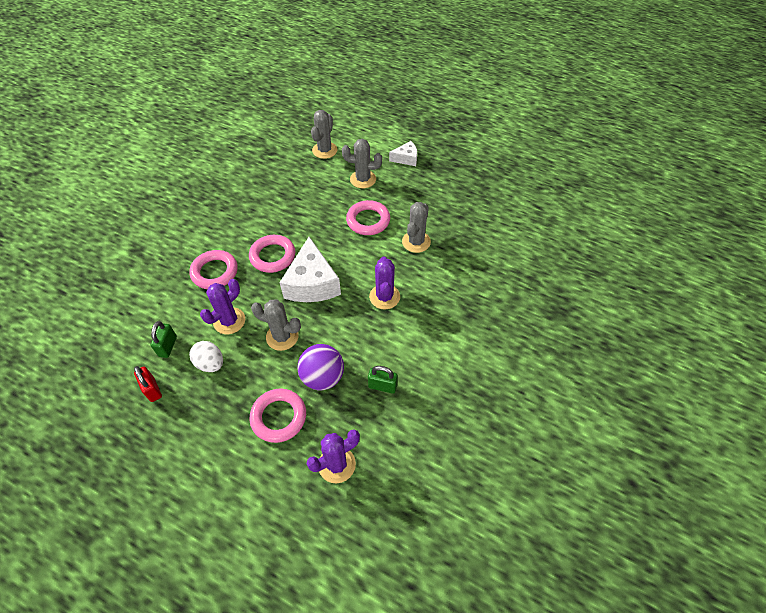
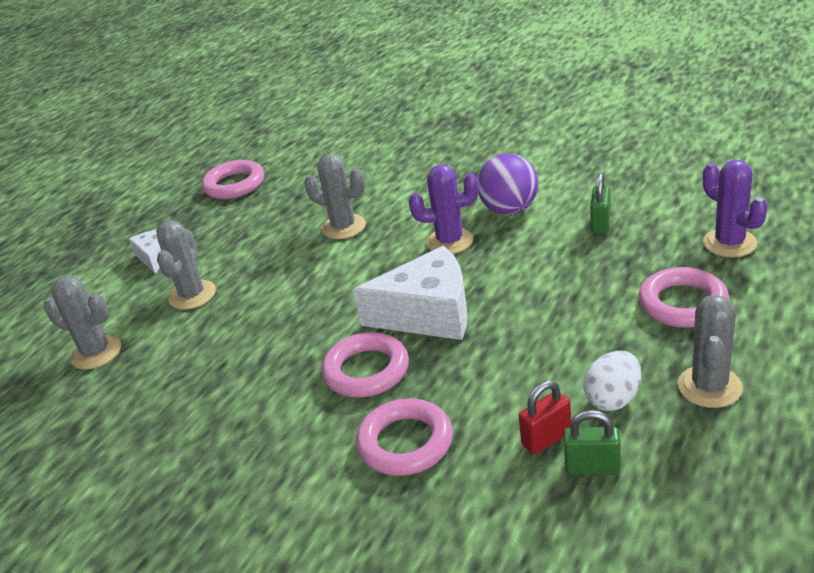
camera: 85 degrees left, 20 degrees down
red padlock [134,366,162,402] -> red padlock moved to [519,380,571,454]
purple cactus [200,279,245,334] -> none
grey cactus [251,299,301,351] -> grey cactus moved to [678,295,743,408]
purple ball [297,344,344,390] -> purple ball moved to [478,153,538,215]
pink ring [346,200,390,235] -> pink ring moved to [202,160,264,199]

